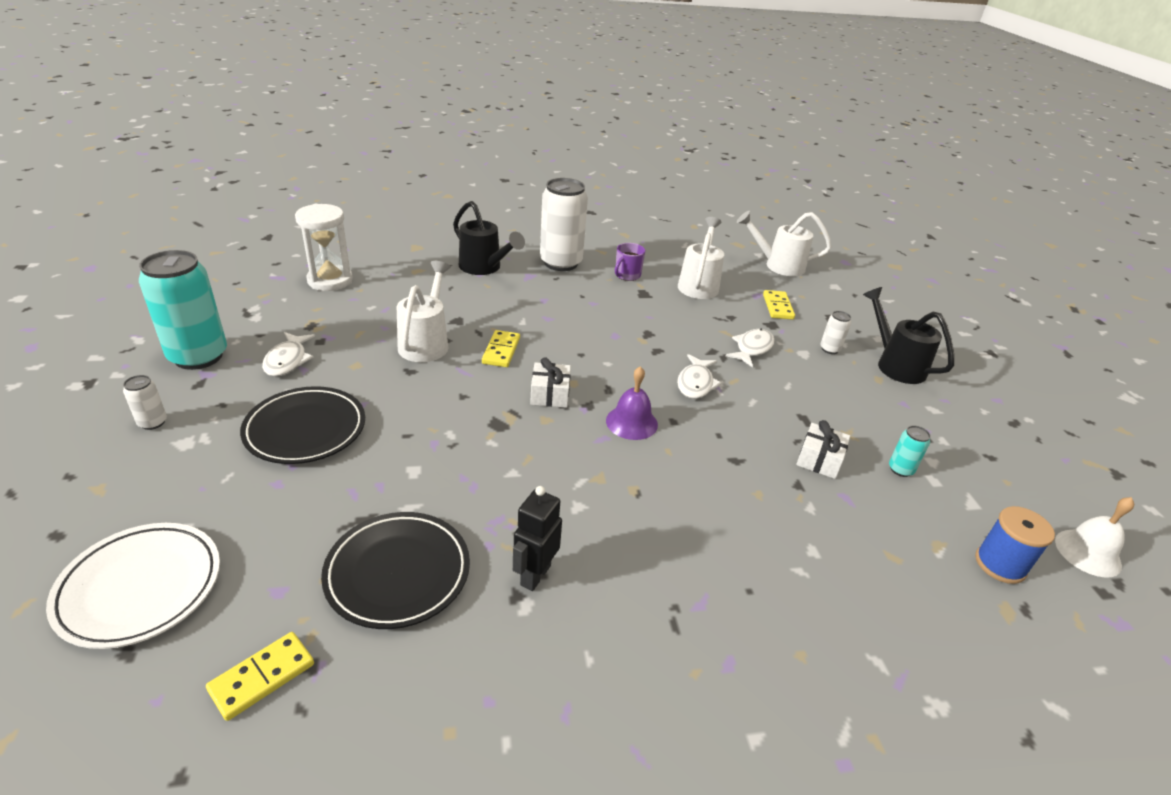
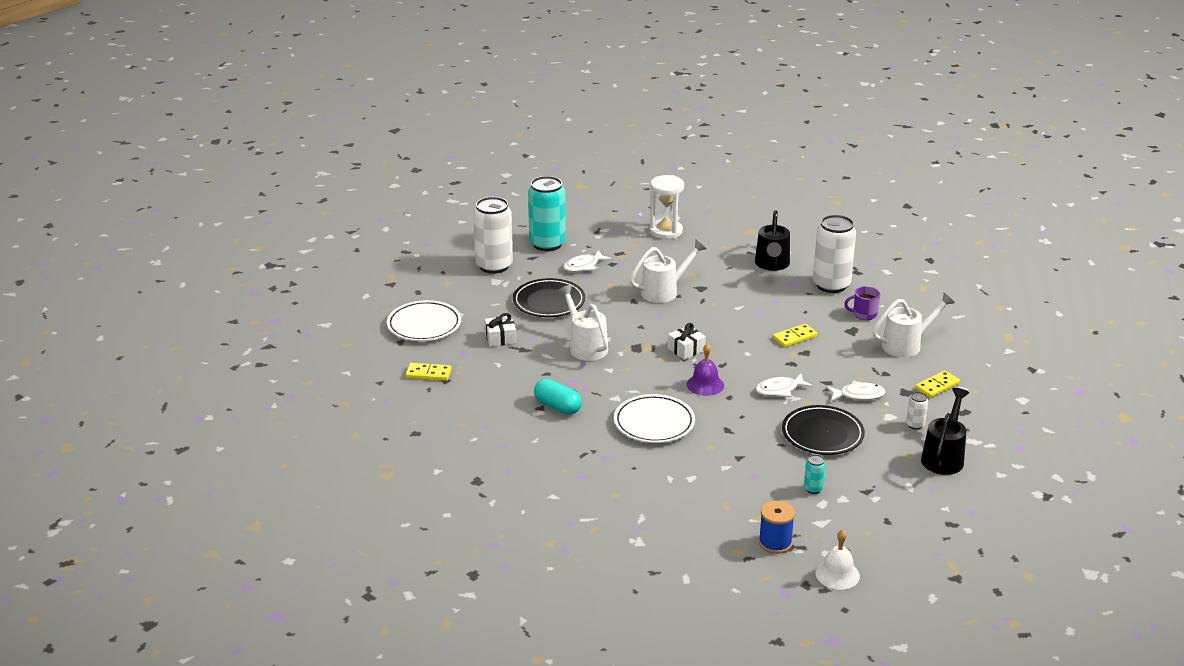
camera: 55 degrees right, 5 degrees down
white can [123,375,167,430] -> white can [473,197,513,274], size x2.32
black plate [321,512,470,629] -> black plate moved to [782,405,865,455]
yellow domino [482,330,520,367] -> yellow domino moved to [773,324,817,347]
black robot [513,486,562,591] -> turquoise capsule [534,379,582,415]
white watering can [737,211,832,276] -> white watering can moved to [558,285,608,361]
white gift [796,420,850,479] -> white gift moved to [485,313,516,347]
none -> white plate [614,394,695,443]

